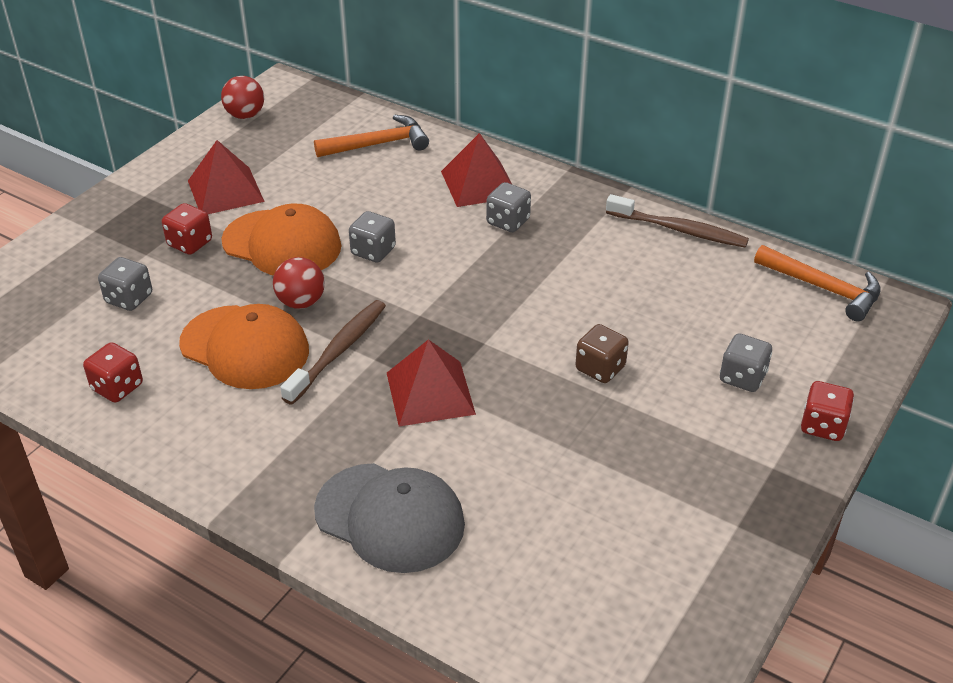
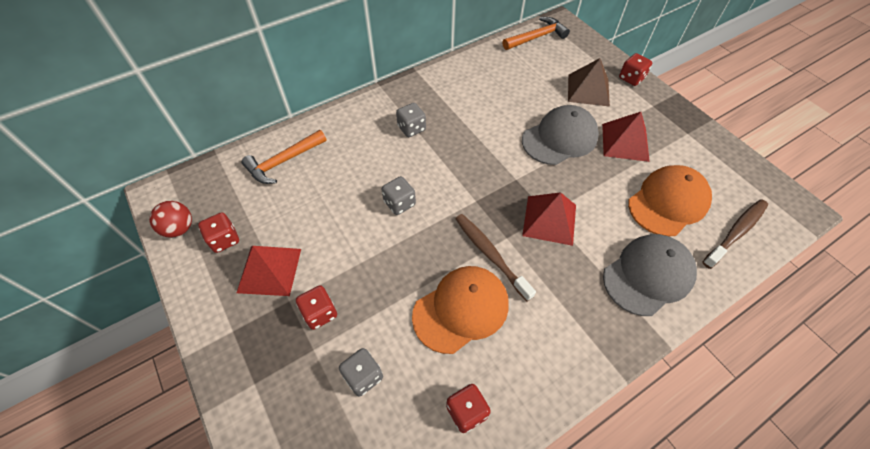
camera: 65 degrees left, 15 degrees up
orange cap [221,204,341,276] -> orange cap moved to [628,165,712,237]
red ball [273,257,325,309] -> none
orange hammer [314,115,429,157] -> orange hammer turned 135 degrees counterclockwise [242,130,327,184]
red pyramid [441,133,512,207] -> red pyramid moved to [602,112,650,162]
brown dice [575,324,629,383] -> grey cap [522,105,599,165]
brown toothbrush [606,194,749,248] -> brown toothbrush moved to [702,199,768,269]
grey dice [720,333,772,392] -> brown pyramid [568,58,610,107]
none -> red dice [198,212,239,253]

